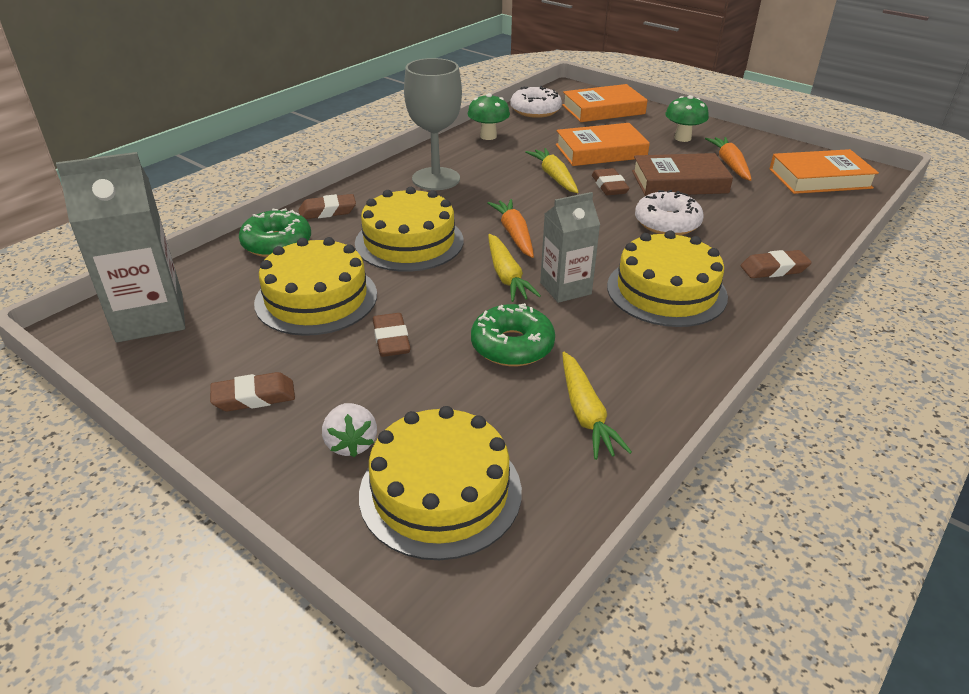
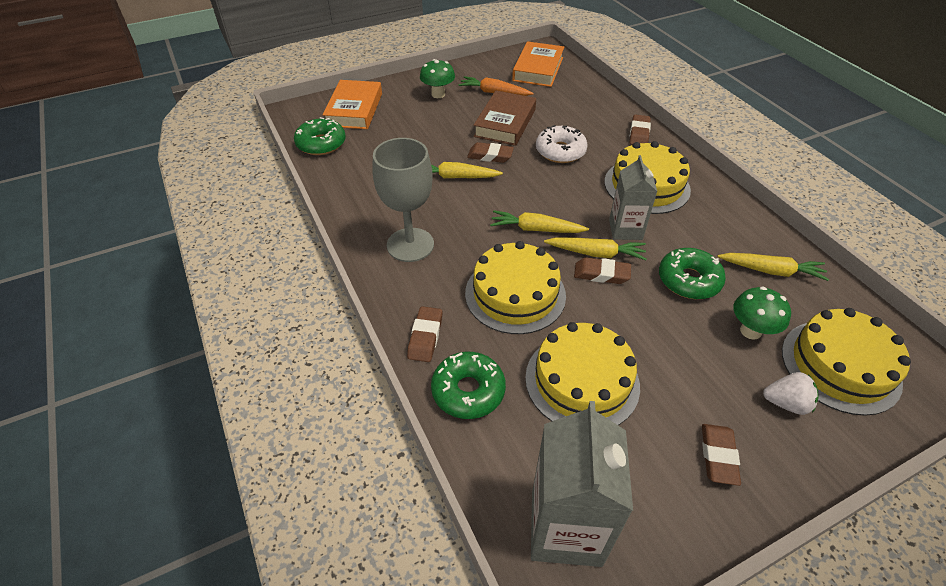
camera: 65 degrees left, 10 degrees up
brown eraser [373,313,411,357] -> brown eraser moved to [574,257,631,284]
green mushroom [468,93,510,140] -> green mushroom moved to [733,286,791,340]
orange carrot [487,199,534,258] -> yellow carrot [490,211,589,233]
white donut [510,86,562,118] -> green donut [294,117,346,155]
orange book [556,123,650,166] -> none

